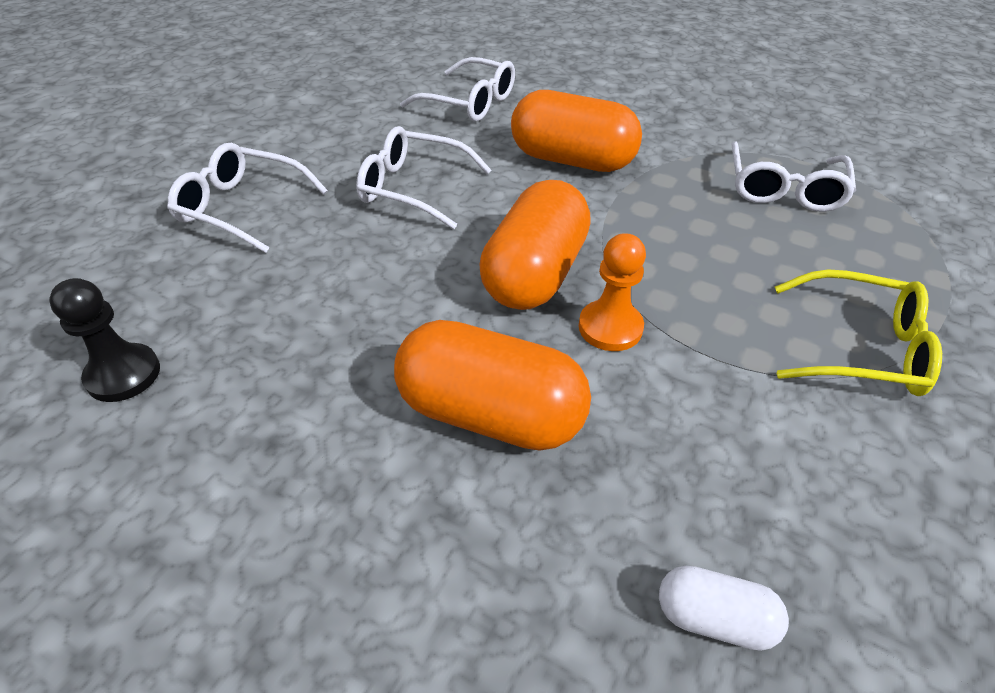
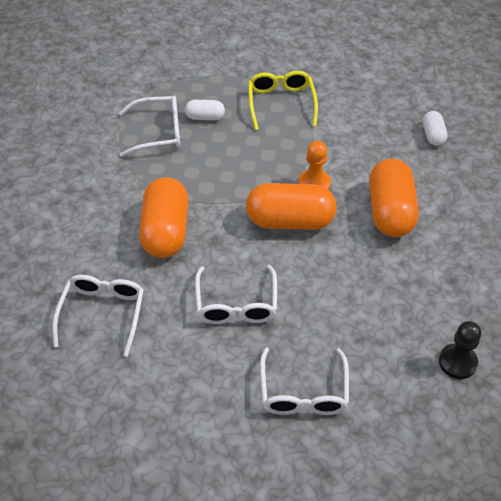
camera: 110 degrees left, 5 degrees up
none -> white capsule [185,100,225,120]

